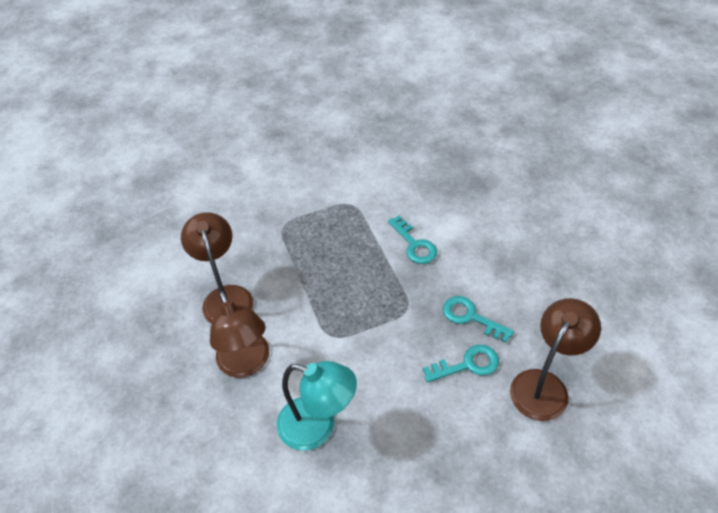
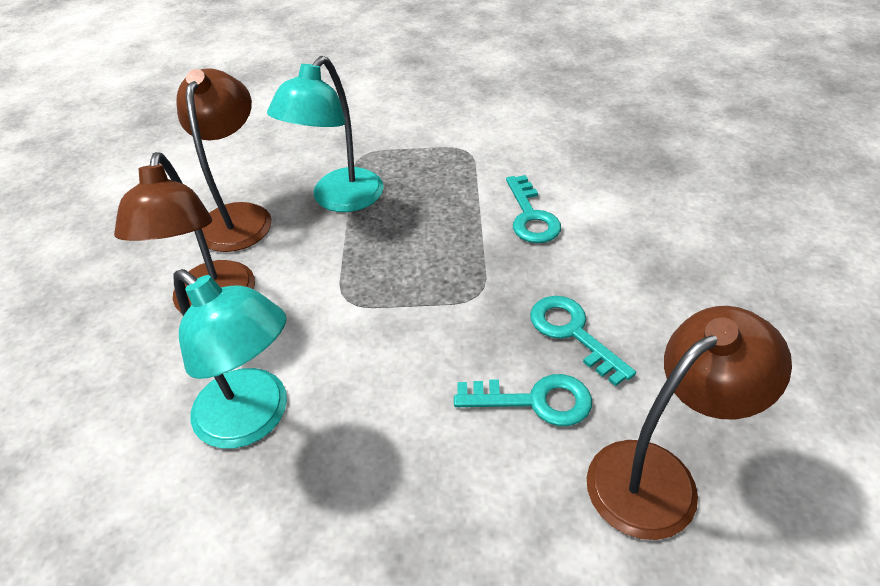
camera: 20 degrees right, 5 degrees down
none -> turquoise lamp [267,56,384,212]

